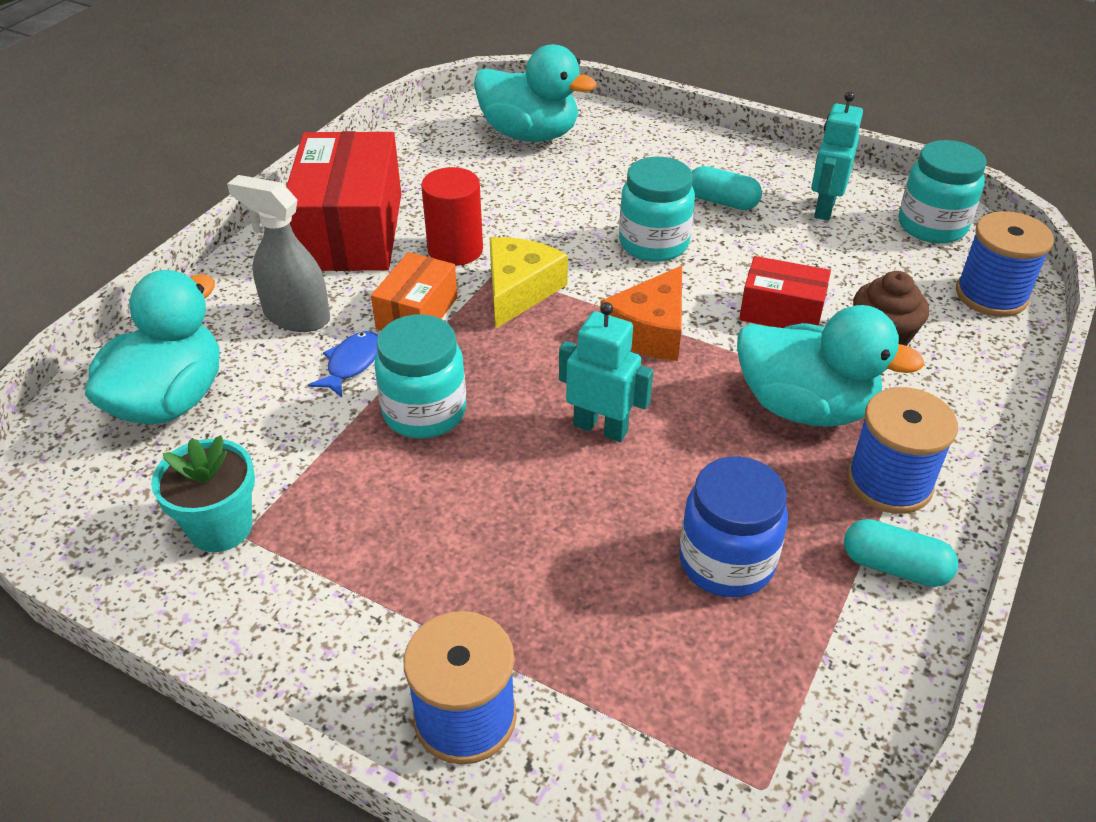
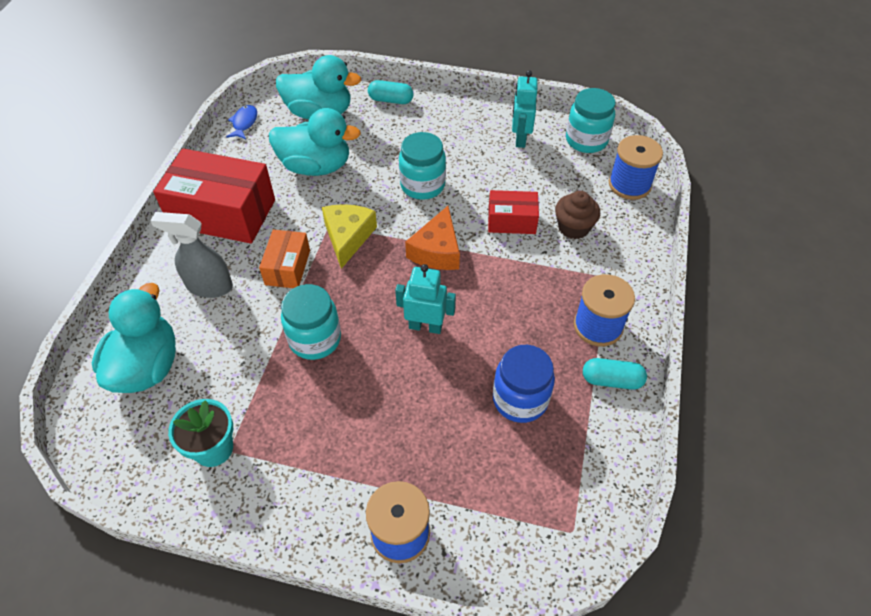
camera: 15 degrees left, 10 degrees up
red box [286,131,401,271] -> red box turned 60 degrees counterclockwise [153,148,275,244]
blue fish [308,331,379,397] -> blue fish moved to [226,105,257,139]
red cylinder [421,167,483,266] -> none
turquoise capsule [692,166,762,210] -> turquoise capsule moved to [368,80,413,104]
turquoise duck [737,305,925,427] -> turquoise duck moved to [269,108,361,176]

